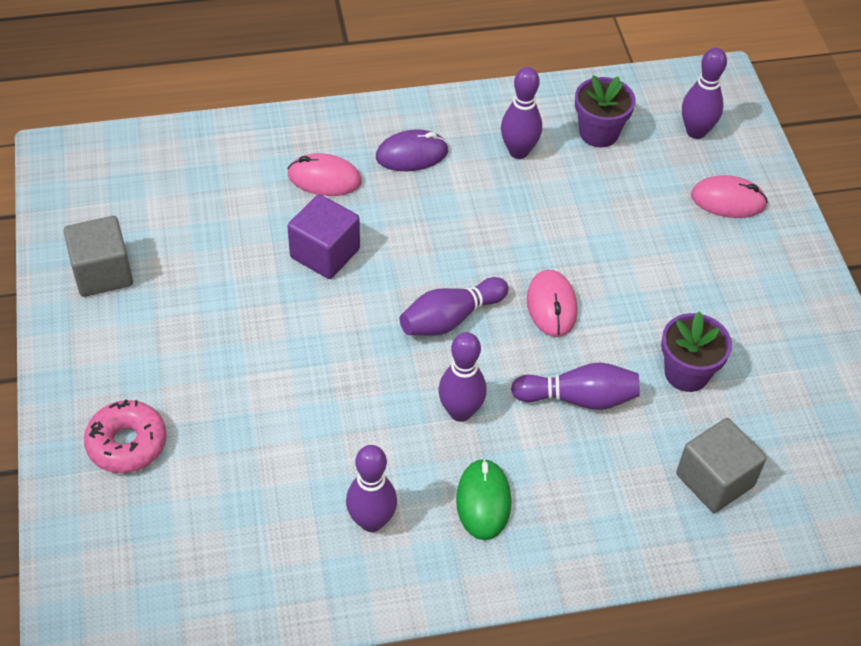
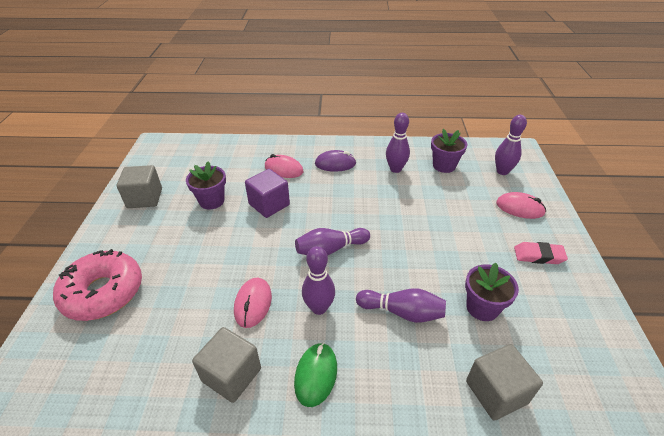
camera: 15 degrees right, 10 degrees down
pink donut [84,399,167,473] -> pink donut [53,249,142,321], size x1.53
purple bowling pin [346,445,397,532] -> grey cube [192,327,261,403]
pink mouse [527,270,578,337] -> pink mouse moved to [234,278,272,328]
none -> purple flower pot [186,161,226,210]
none -> pink eraser [514,242,568,264]

